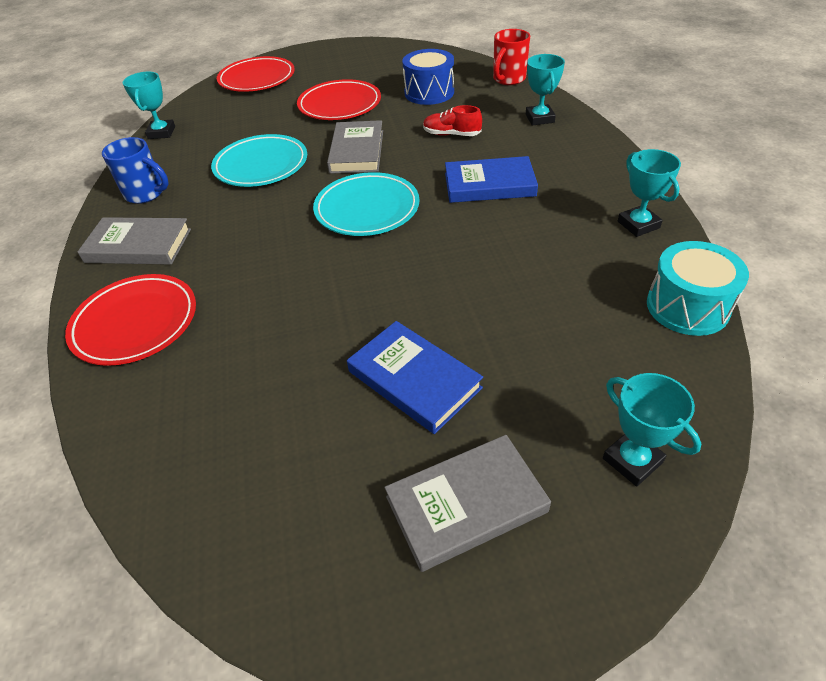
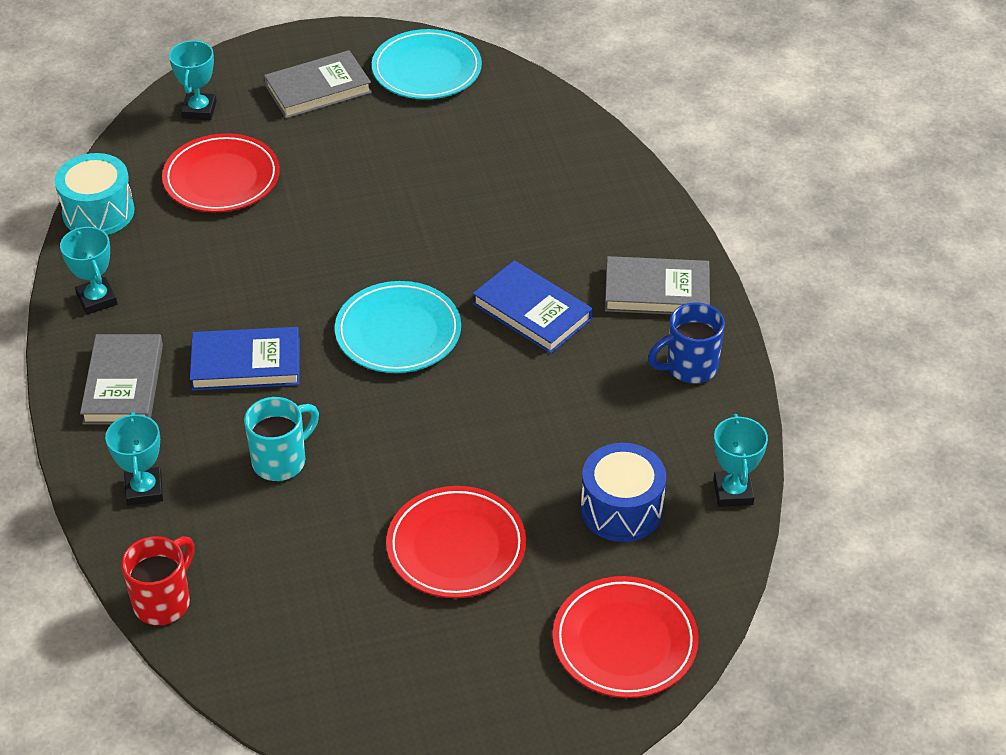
camera: 175 degrees right, 0 degrees up
red plate [65,274,196,366] -> red plate moved to [162,133,280,212]
blue mug [102,137,169,204] -> blue mug turned 45 degrees counterclockwise [648,302,725,384]
turquoise plate [211,134,307,187] -> turquoise plate moved to [372,29,482,99]
grey book [327,120,383,174] -> grey book moved to [80,334,163,424]
blue book [347,321,483,434] -> blue book moved to [472,260,593,354]
blue drum [402,49,454,105] -> blue drum moved to [581,443,666,542]
red shoe [423,105,482,136] -> turquoise mug [244,397,319,481]
turquoise trophy [603,373,701,487] -> turquoise trophy turned 45 degrees clockwise [169,40,217,120]

